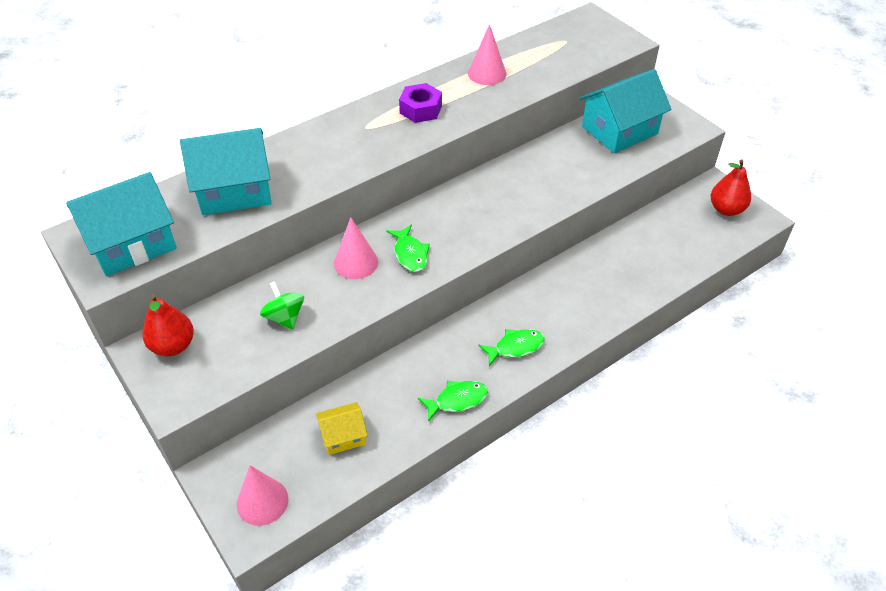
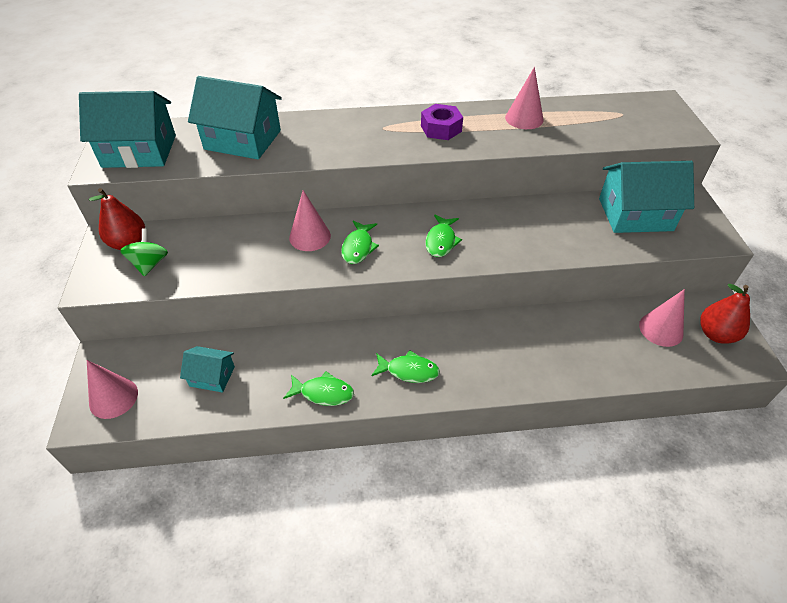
camera: 30 degrees right, 0 degrees up
green spinning top [260,281,304,330] -> green spinning top moved to [120,228,168,277]
yellow house [316,402,368,455] -> turquoise house [180,346,235,392]
none -> green fish [425,215,462,257]
none -> pink cone [639,289,685,347]

